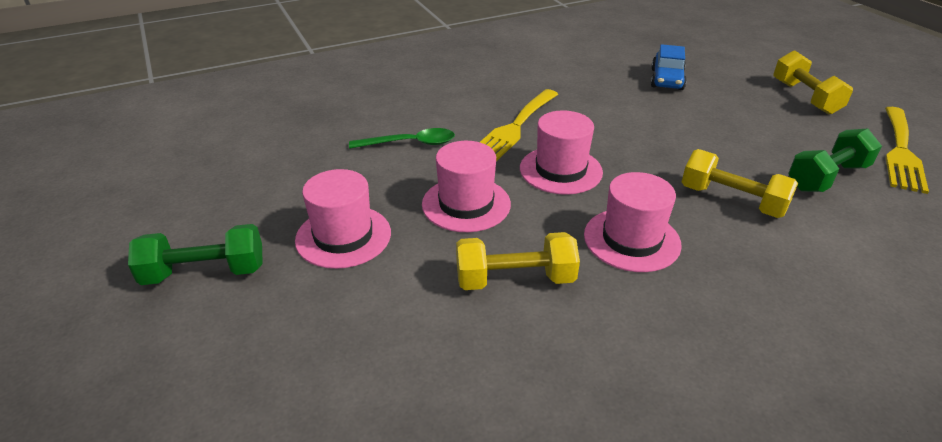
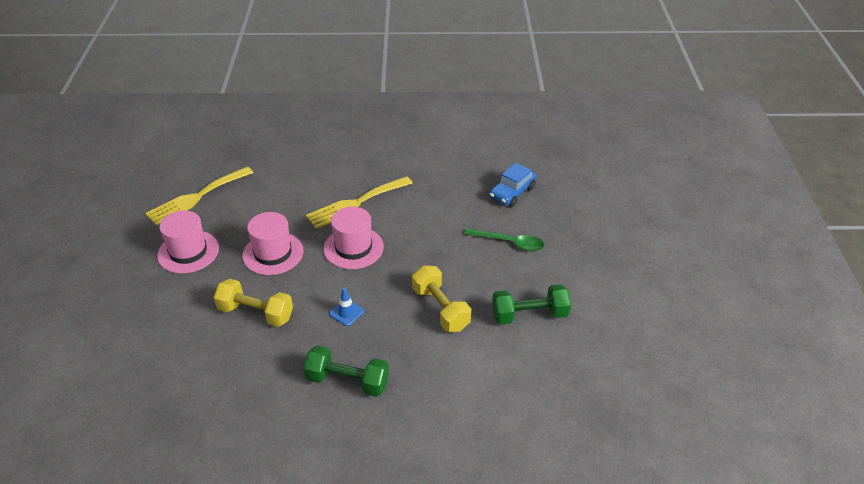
camera: 25 degrees right, 5 degrees up
green dumbbell [128,224,263,285] -> green dumbbell moved to [303,345,389,397]
green spoon [349,128,455,149] -> green spoon moved to [465,228,544,251]
pink hat [584,172,682,272] -> blue traffic cone [329,288,364,326]
yellow dumbbell [773,50,853,114] -> none
yellow fork [885,107,929,194] -> yellow fork moved to [146,167,253,225]

